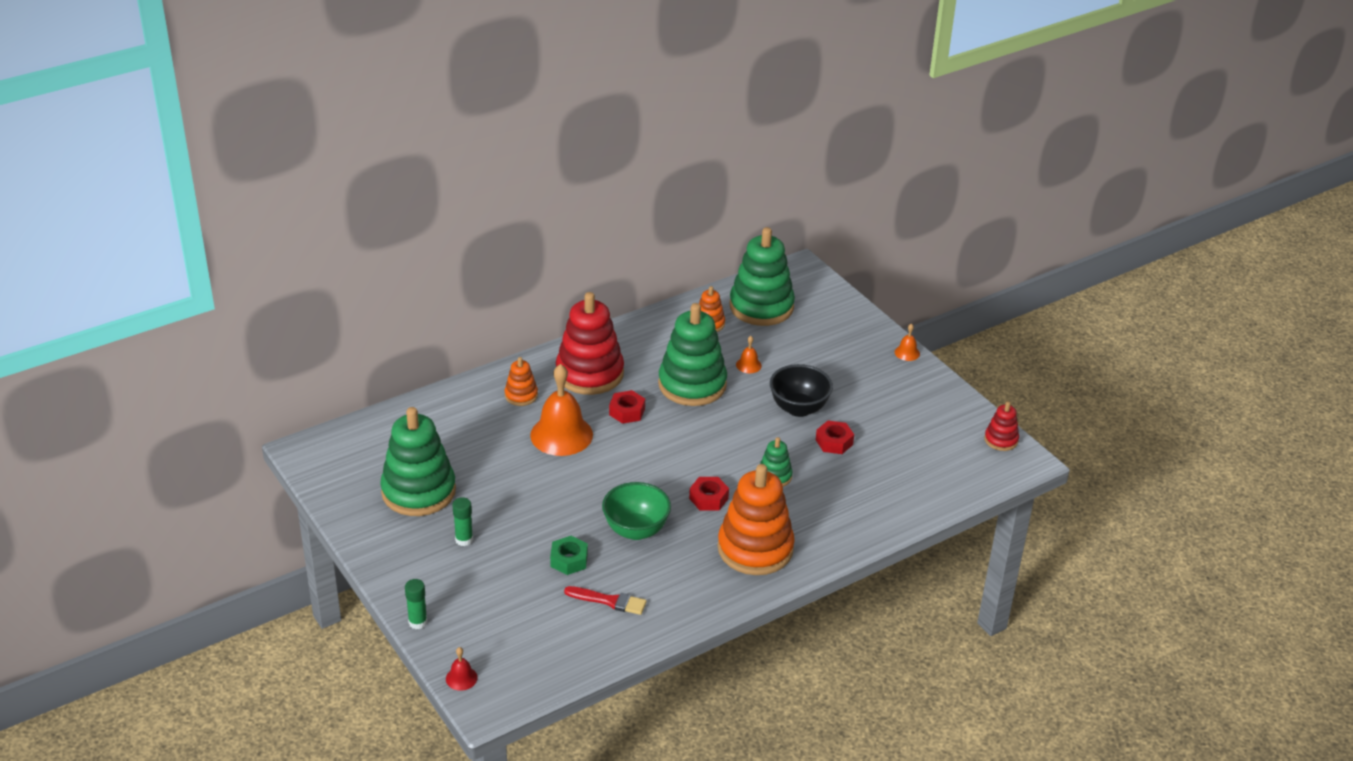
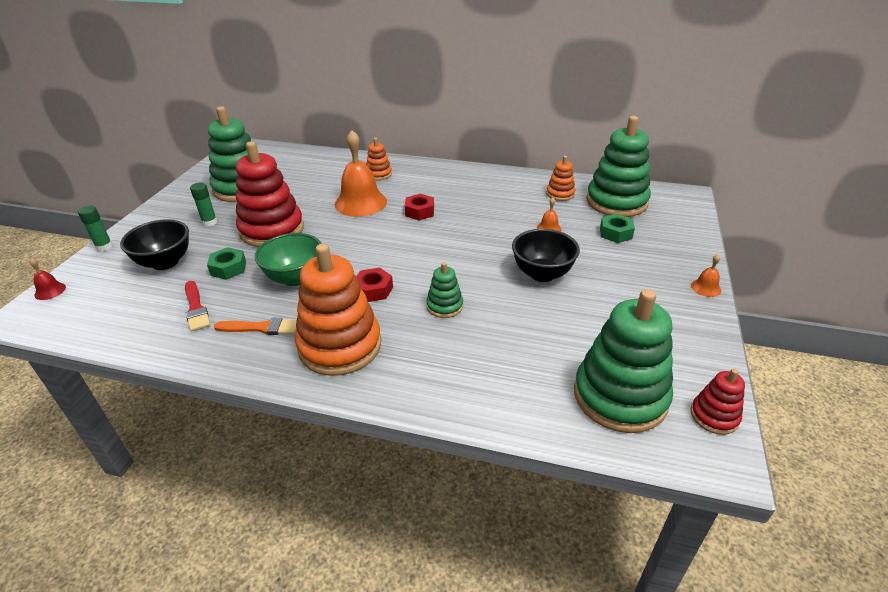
camera: 50 degrees right, 0 degrees up
red stacking toy [556,292,624,395] -> red stacking toy moved to [236,141,304,247]
green stacking toy [658,303,727,406] -> green stacking toy moved to [574,289,673,433]
red nut [816,421,854,454] -> none
none -> black bowl [120,219,189,270]
none -> orange brush [214,318,297,335]
none -> green nut [600,214,635,243]

